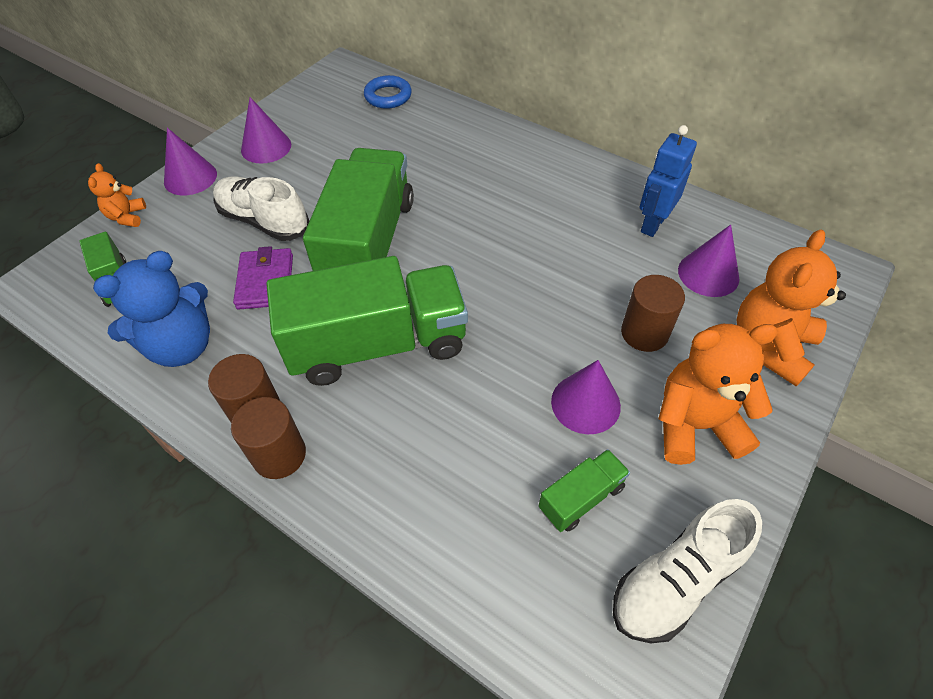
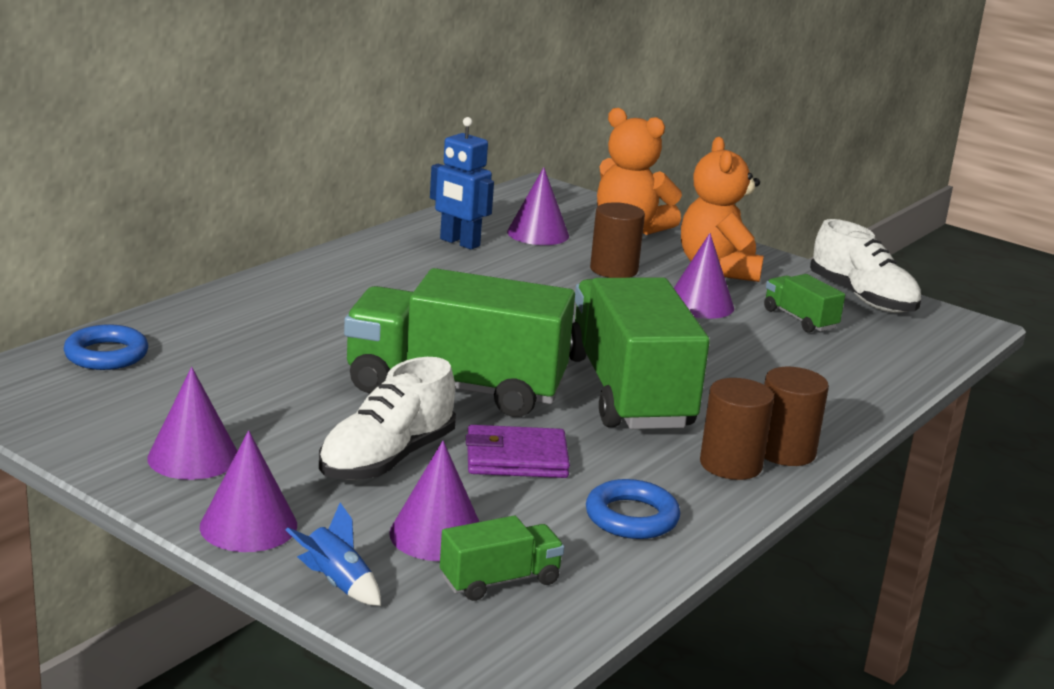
camera: 90 degrees left, 30 degrees down
orange teddy bear [88,163,146,227] -> blue rocket [286,503,381,606]
blue teddy bear [93,251,210,367] -> blue ring [586,479,680,539]
none -> purple cone [389,441,479,561]

